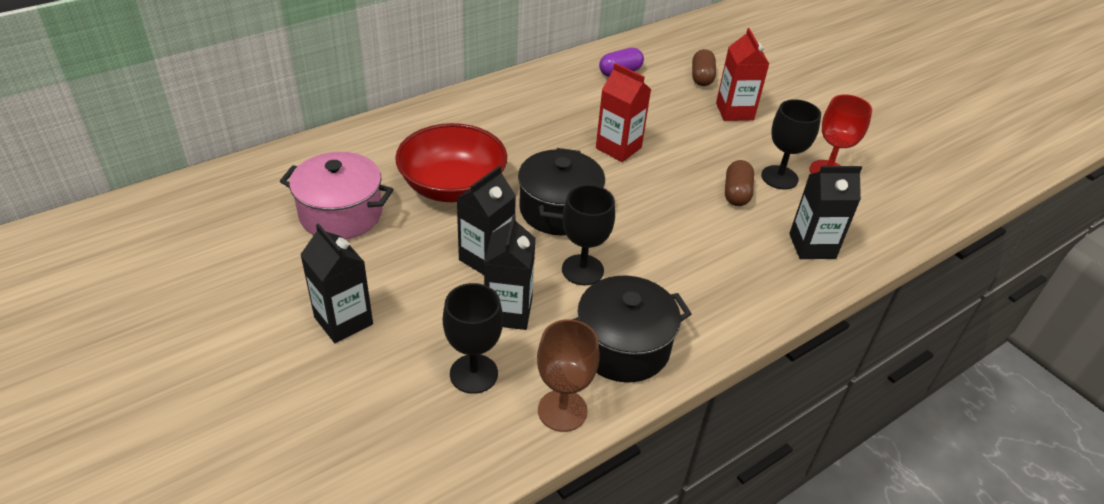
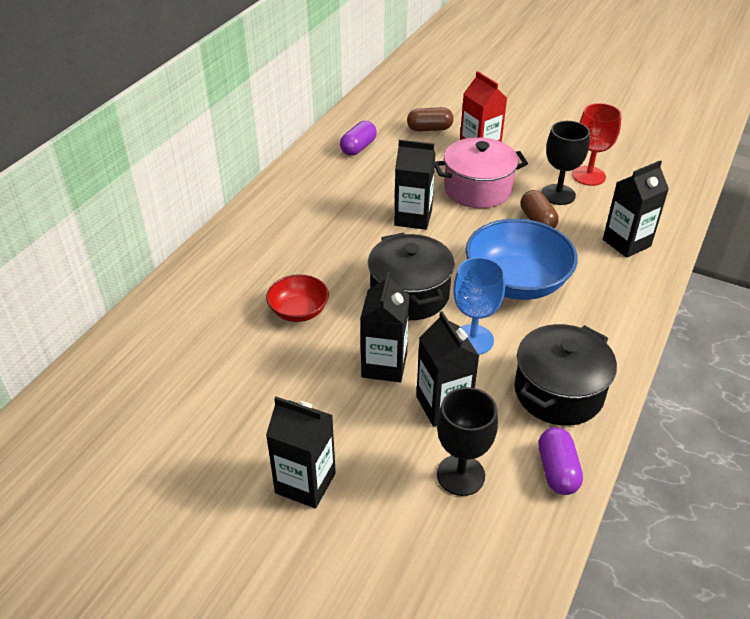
camera: 25 degrees left, 0 degrees up
pink pot [280,152,394,239] -> pink pot moved to [435,137,528,209]
red bowl [395,123,507,202] -> red bowl [266,274,329,322], size x0.55
brown goblet [537,319,600,432] -> purple capsule [539,427,583,495]
black goblet [562,185,615,285] -> blue goblet [453,257,505,355]
red carton [596,63,651,162] -> black carton [394,140,435,230]
brown capsule [692,49,716,86] -> brown capsule turned 75 degrees counterclockwise [407,107,454,131]
none -> blue bowl [466,219,578,300]

